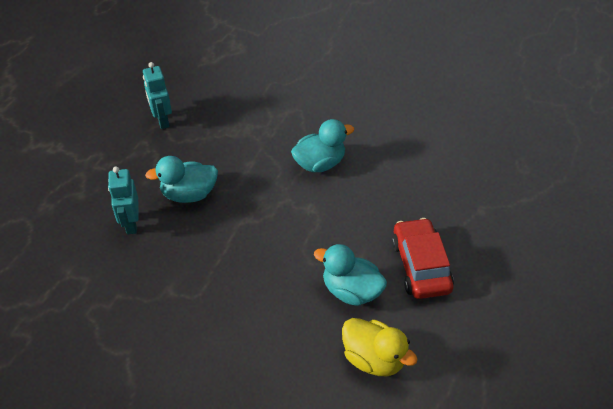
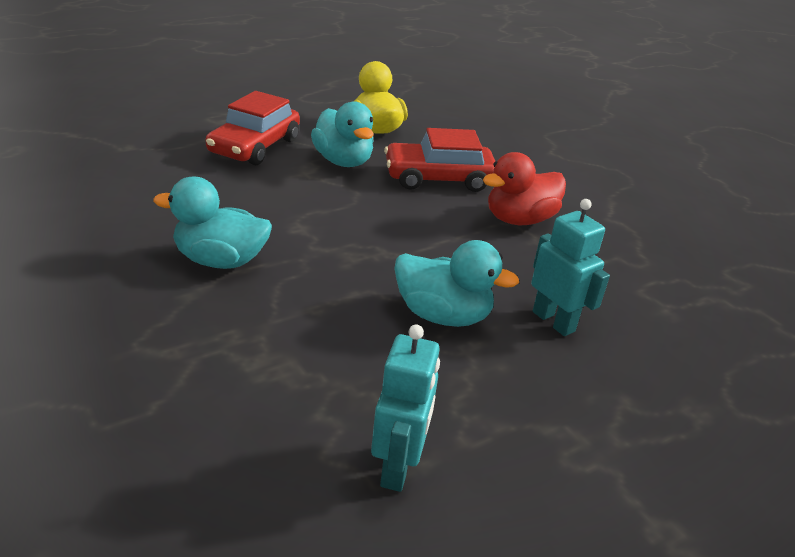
camera: 150 degrees left, 15 degrees down
turquoise robot [108,166,139,235] -> turquoise robot turned 60 degrees counterclockwise [531,199,610,336]
none -> red car [384,128,495,192]
none -> red duck [483,152,566,225]

